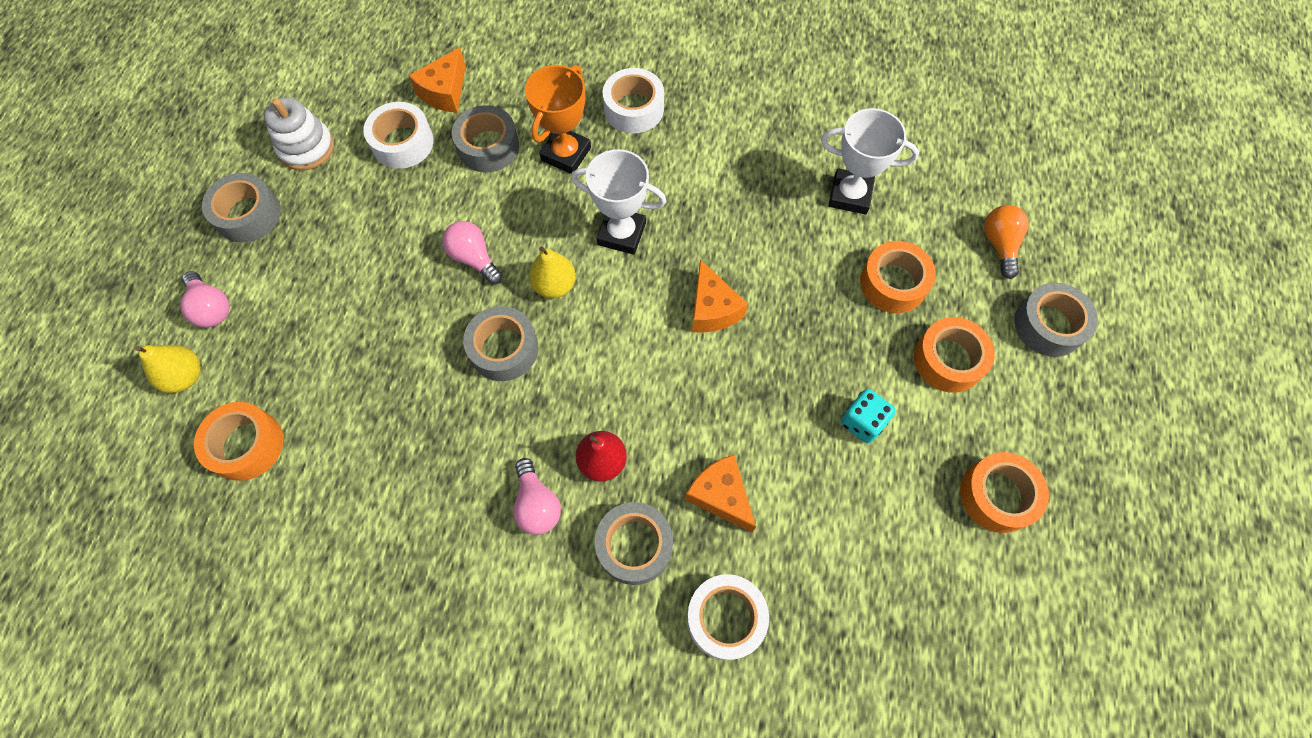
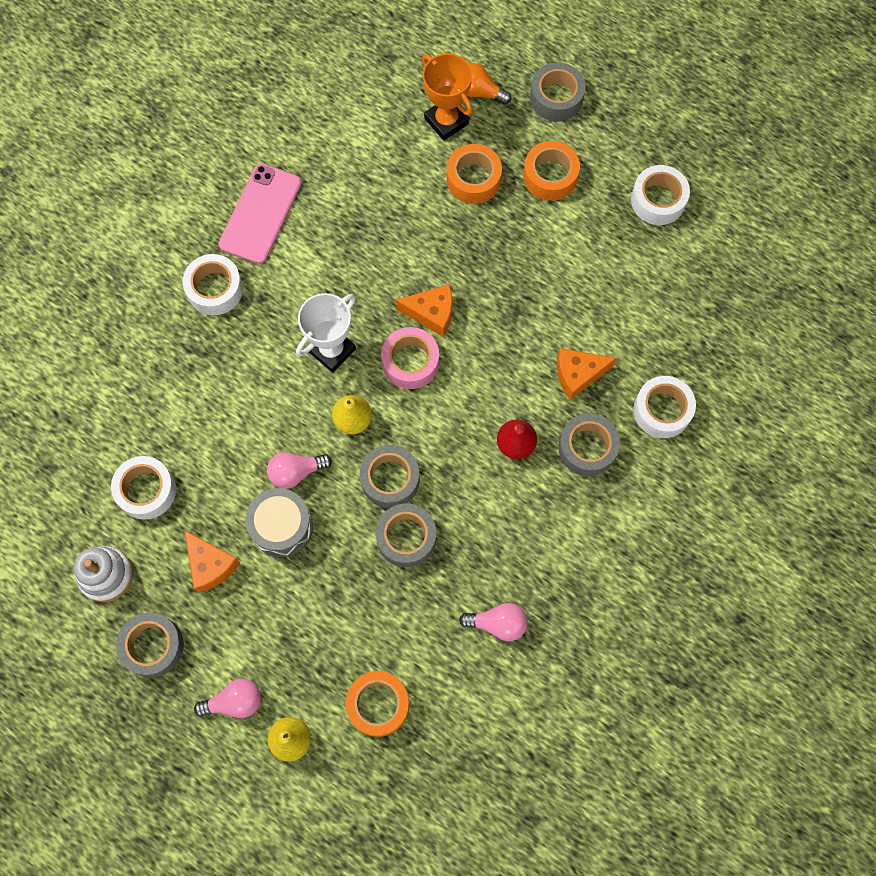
camera: 65 degrees left, 5 degrees up
orange cheese [409,47,466,113] -> orange cheese moved to [185,531,240,593]
grey tape [452,105,519,172] -> grey tape moved to [376,503,436,567]
pink light bulb [513,458,561,535] -> pink light bulb moved to [459,603,527,641]
orange trophy [525,65,591,174] -> orange trophy moved to [422,53,473,141]
white trophy [821,108,919,214] -> none
turquoise dice [841,389,896,443] -> none
orange tape [960,452,1049,533] -> white tape [631,165,690,225]
none -> pink phone [219,164,302,264]
none -> grey drum [246,488,313,557]
none -> pink tape [381,327,439,389]

